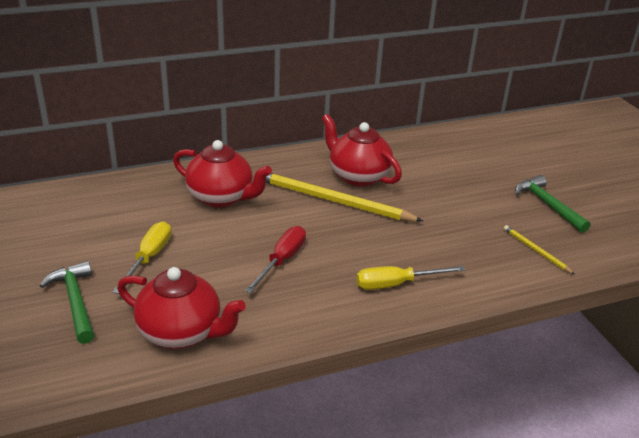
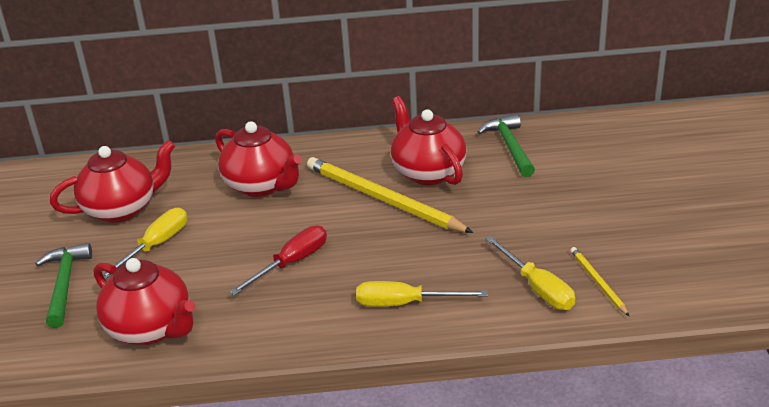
camera: 20 degrees right, 0 degrees up
green hammer [515,175,591,233] -> green hammer moved to [478,114,535,177]
none -> red teapot [50,140,175,223]
none -> yellow screwdriver [486,236,575,310]

